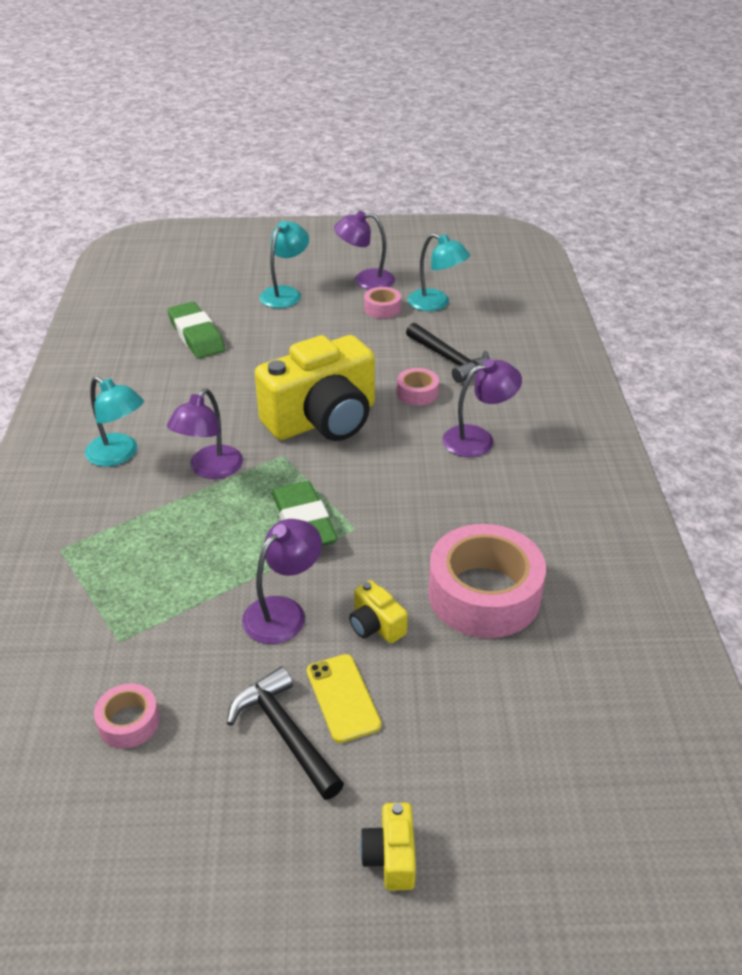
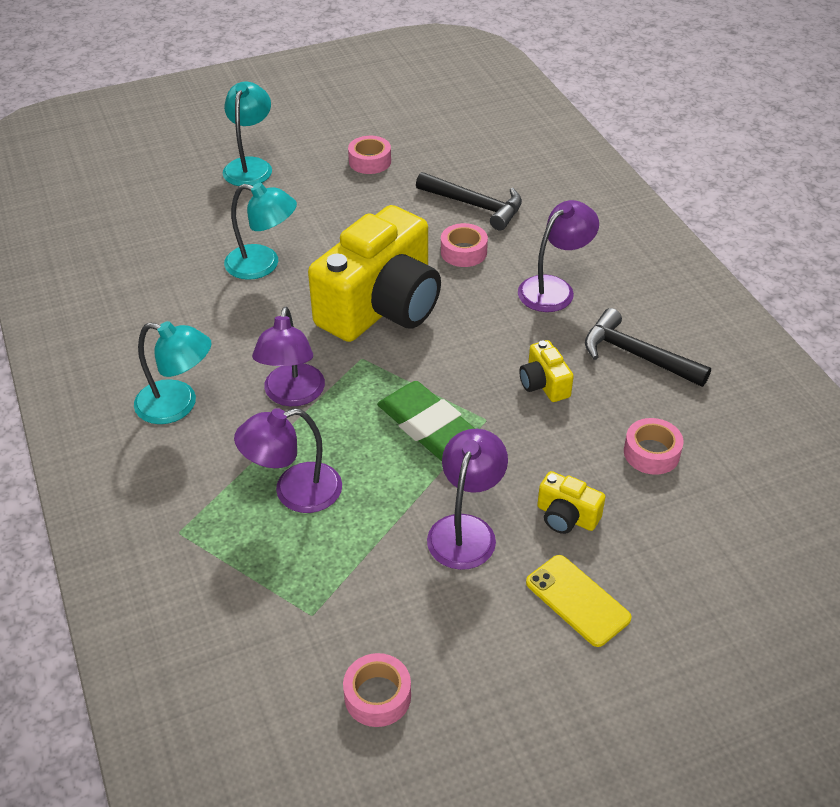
camera: 20 degrees left, 5 degrees up
green eraser [167,302,226,359] -> none
black hammer [227,666,344,800] -> black hammer moved to [585,308,711,387]
purple lamp [334,211,395,290] -> purple lamp moved to [234,408,342,513]
yellow camera [360,803,416,891] -> yellow camera moved to [519,340,574,402]
turquoise lamp [407,233,470,311] -> turquoise lamp moved to [224,183,297,280]
pink tape [428,524,546,638] -> pink tape [624,418,684,475], size x0.47

